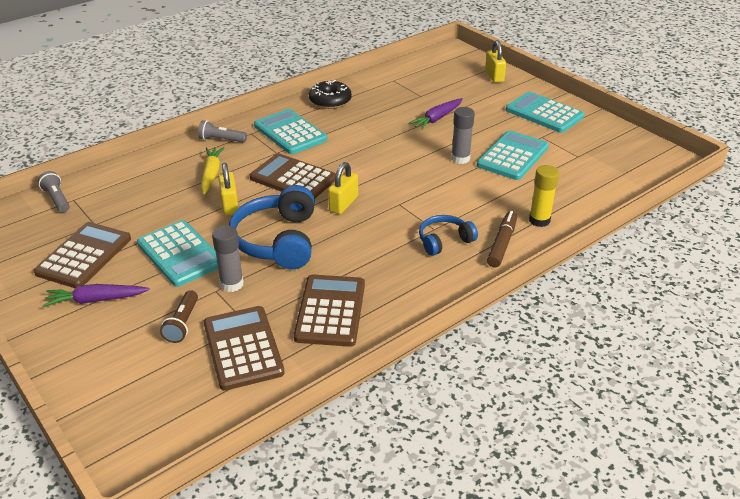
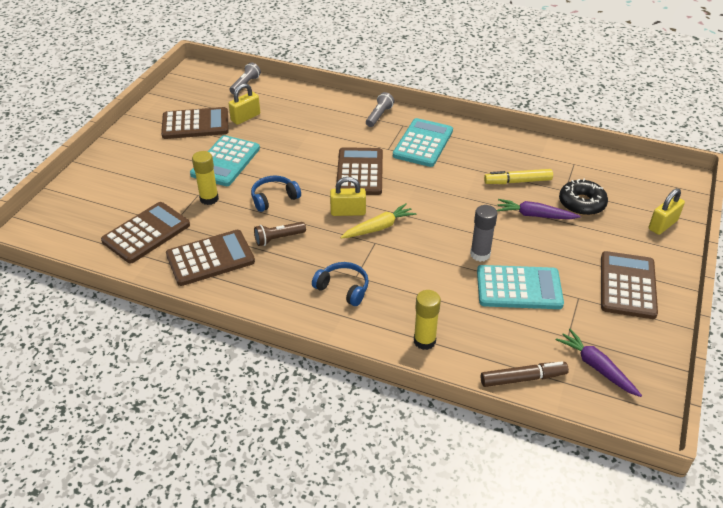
camera: 60 degrees right, 5 degrees up
purple carrot [43,284,150,307] -> purple carrot moved to [556,329,642,397]
brown flashlight [160,290,198,343] -> brown flashlight moved to [254,222,306,246]
grey flashlight [198,120,247,143] -> grey flashlight turned 45 degrees clockwise [366,92,394,127]
yellow carrot [201,147,224,195] -> yellow carrot moved to [340,204,416,239]
grey glue stick [212,225,244,292] -> yellow glue stick [192,151,219,205]
yellow padlock [218,163,238,215] -> yellow padlock moved to [229,83,260,125]
blue headphones [229,185,315,269] -> blue headphones [251,175,301,212], size x0.56
black donut [309,80,352,109] -> black donut moved to [559,179,608,216]
brown marker [487,211,517,268] -> brown marker moved to [481,361,569,387]
turquoise calculator [506,92,584,133] -> brown calculator [601,251,658,319]
none -> yellow marker [484,169,553,184]

